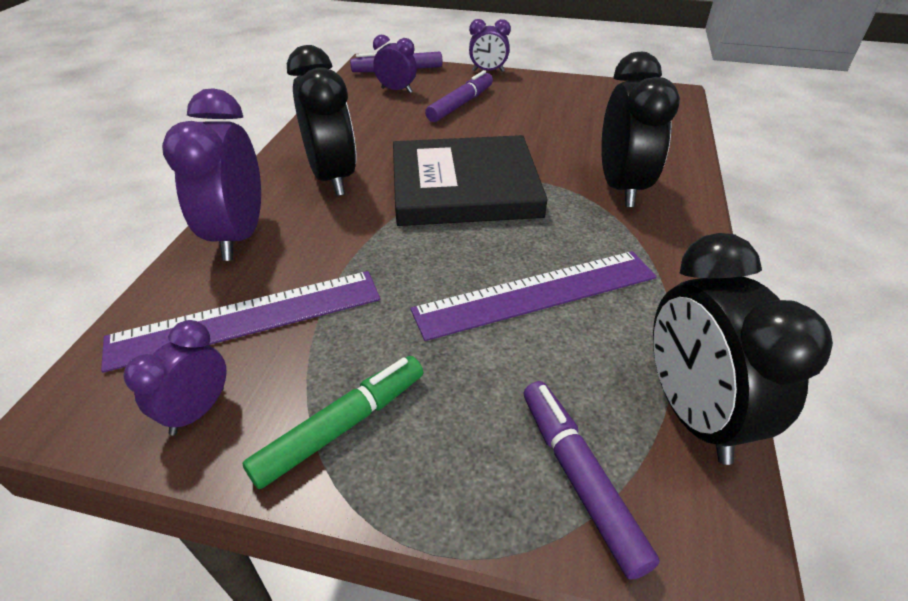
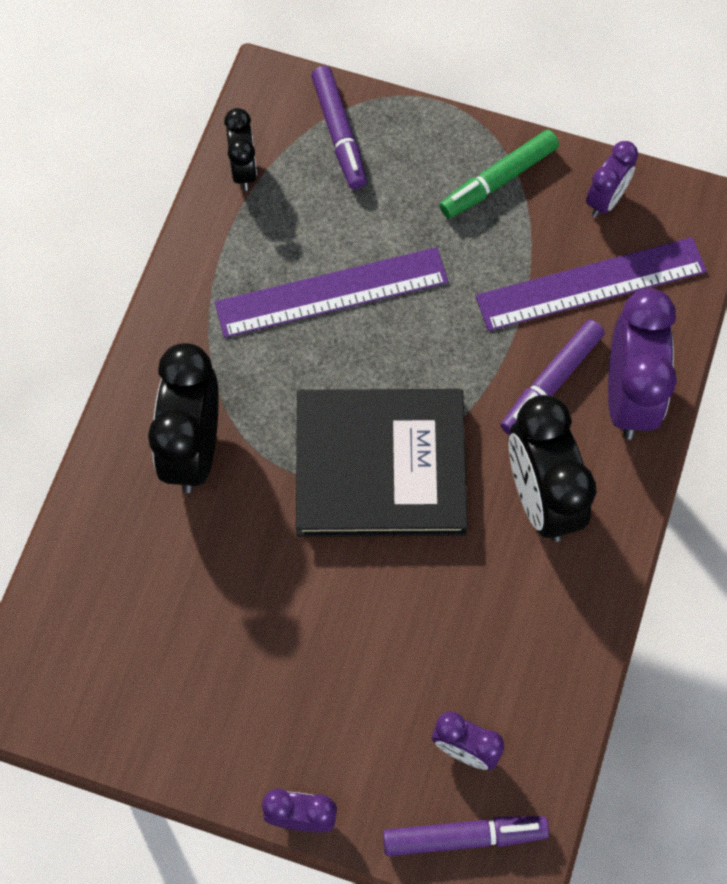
camera: 175 degrees left, 25 degrees up
purple marker [425,70,493,122] -> purple marker moved to [501,320,605,435]
black clock [653,233,833,465] -> black clock [224,108,257,191], size x0.55

